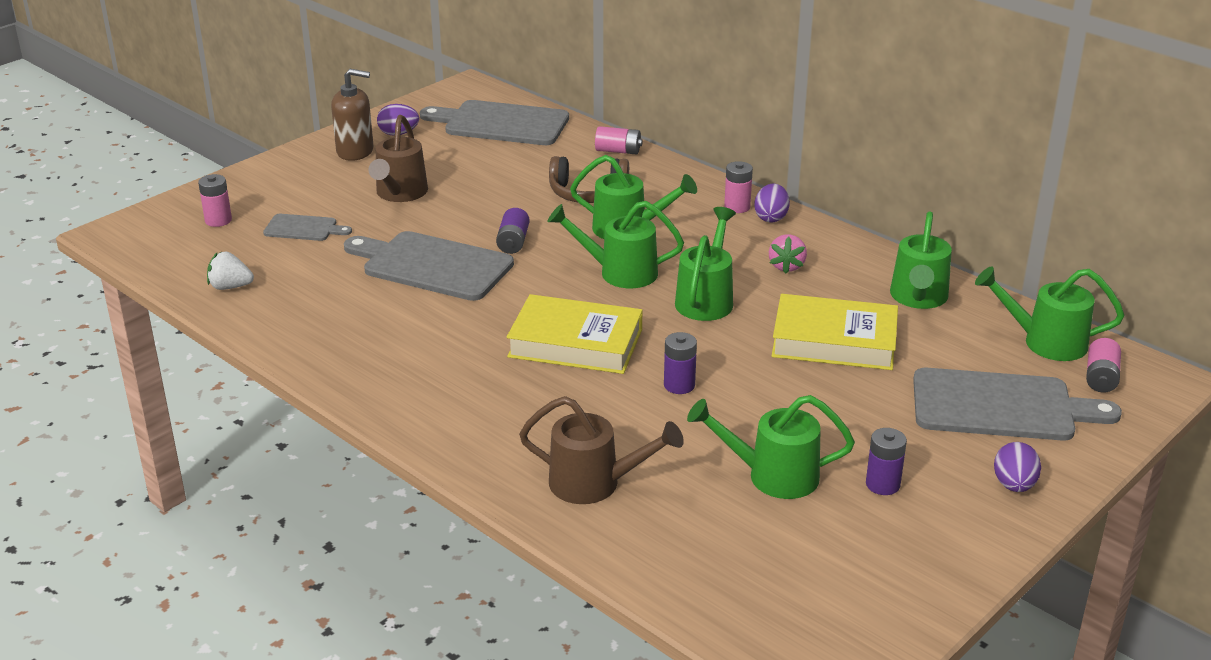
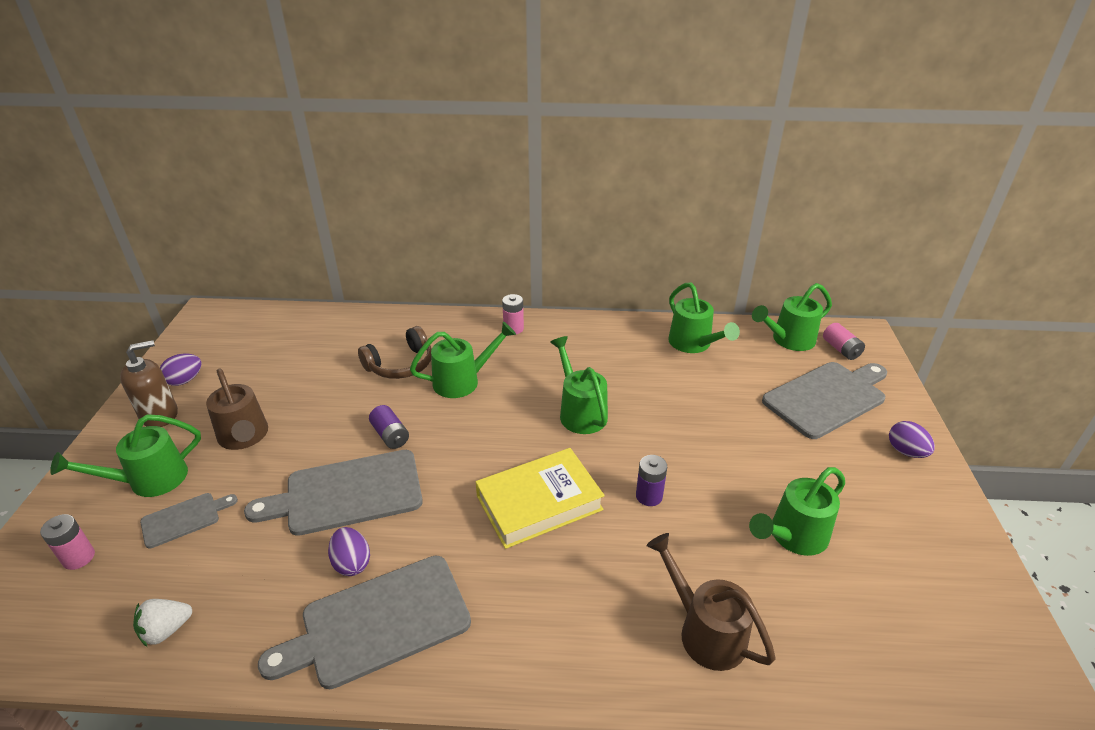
camera: 40 degrees left, 5 degrees up
grey cutting board [420,100,569,145] -> grey cutting board moved to [258,555,471,689]
brown watering can [519,396,684,504] -> brown watering can turned 105 degrees counterclockwise [646,533,776,671]
green watering can [547,201,684,288] -> green watering can moved to [50,414,201,497]
pink battery [595,126,643,155] -> none
purple egg [754,184,790,222] -> purple egg moved to [328,527,370,576]
pink strawberry [769,234,807,274] -> none
yellow book [772,294,898,370] -> none
purple battery [866,428,907,495] -> none

